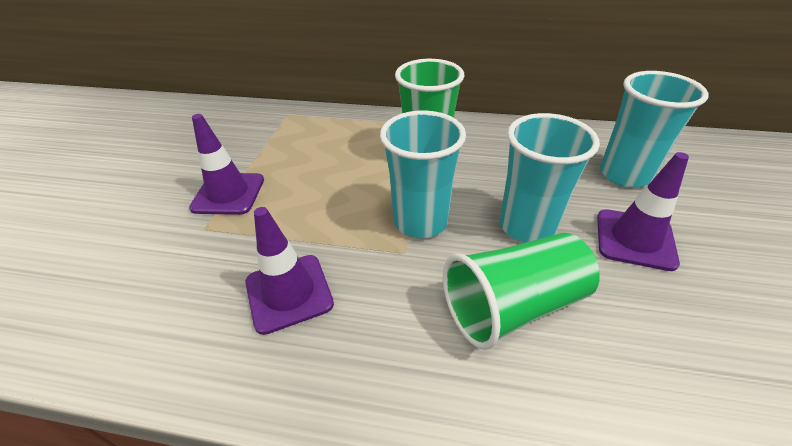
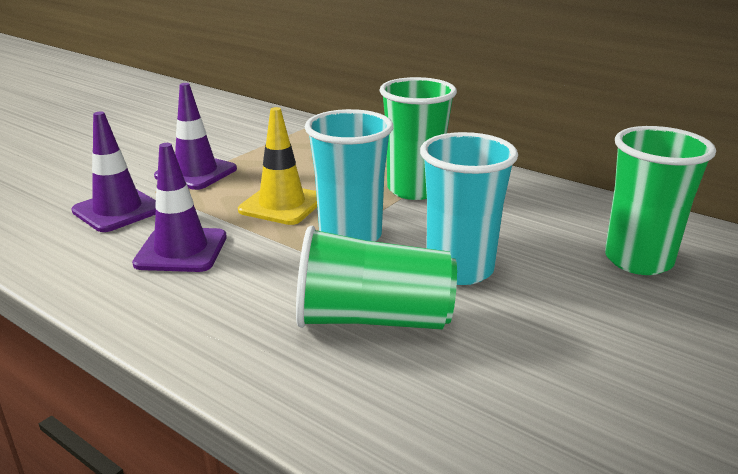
camera: 25 degrees right, 15 degrees down
purple traffic cone [597,152,689,271] -> purple traffic cone moved to [71,112,156,232]
turquoise cup [600,71,708,188] -> green cup [605,126,716,275]
none -> yellow traffic cone [238,107,317,225]

